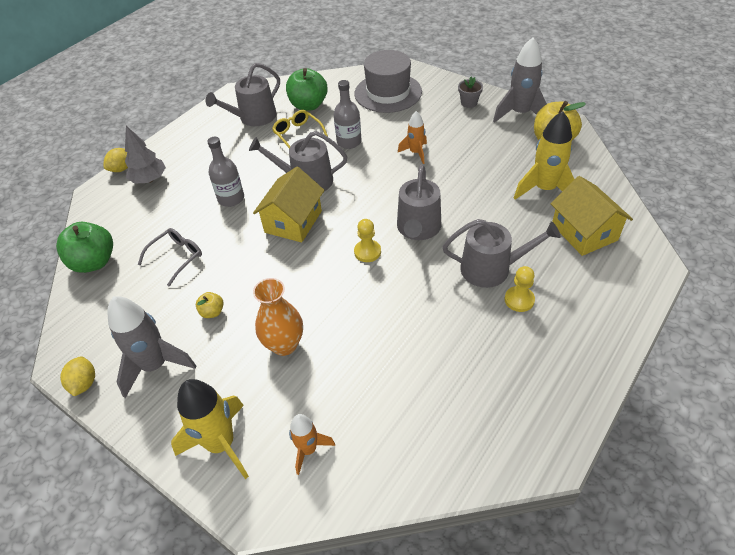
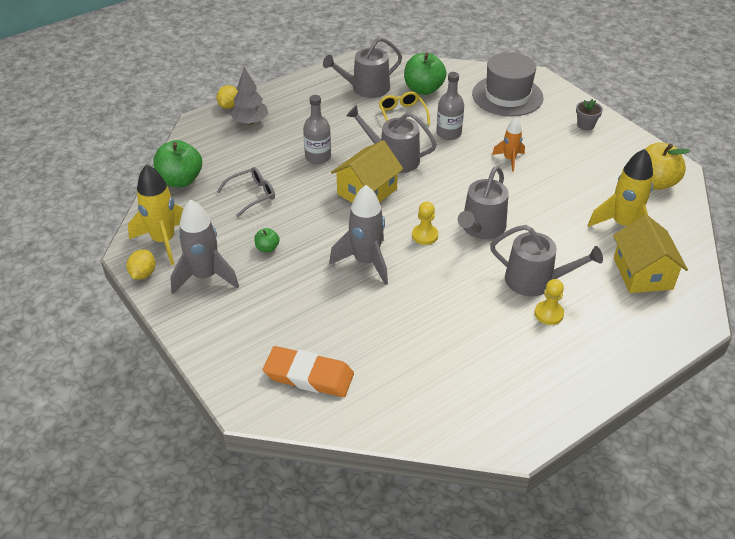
camera: 15 degrees right, 5 degrees down
yellow lemon [103,148,128,172] -> yellow lemon turned 45 degrees counterclockwise [217,85,238,109]
yellow rocket [171,379,249,479] -> yellow rocket moved to [128,164,184,265]
yellow apple [196,292,224,318] -> green apple [254,228,280,252]
orange vase [253,278,303,356] -> none
orange rocket [289,414,335,475] -> orange eraser [263,346,354,397]
grey rocket [493,37,547,123] -> grey rocket moved to [329,185,388,285]

